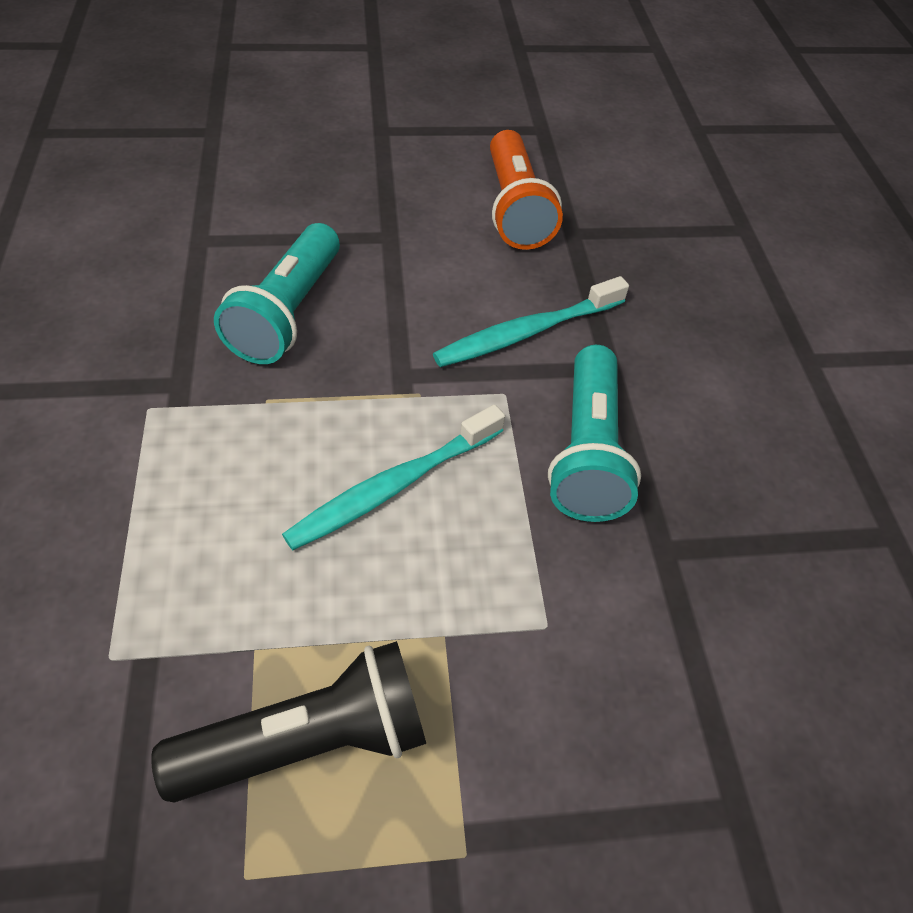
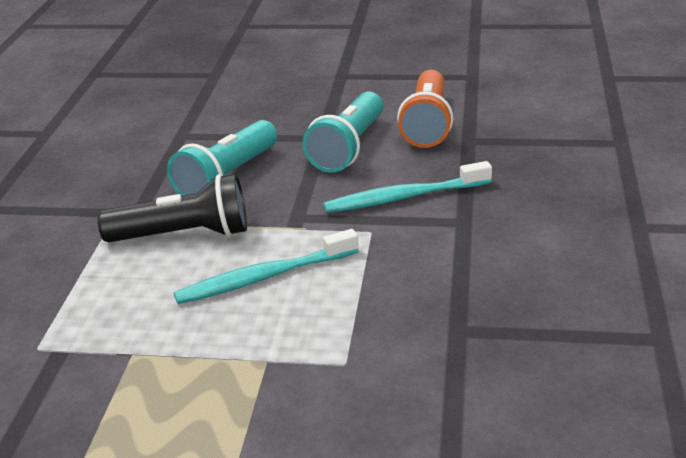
camera: 20 degrees right, 20 degrees down
black flashlight [151,641,426,803] -> black flashlight moved to [98,174,247,242]
turquoise flashlight [548,345,641,522] -> turquoise flashlight moved to [302,92,383,173]

